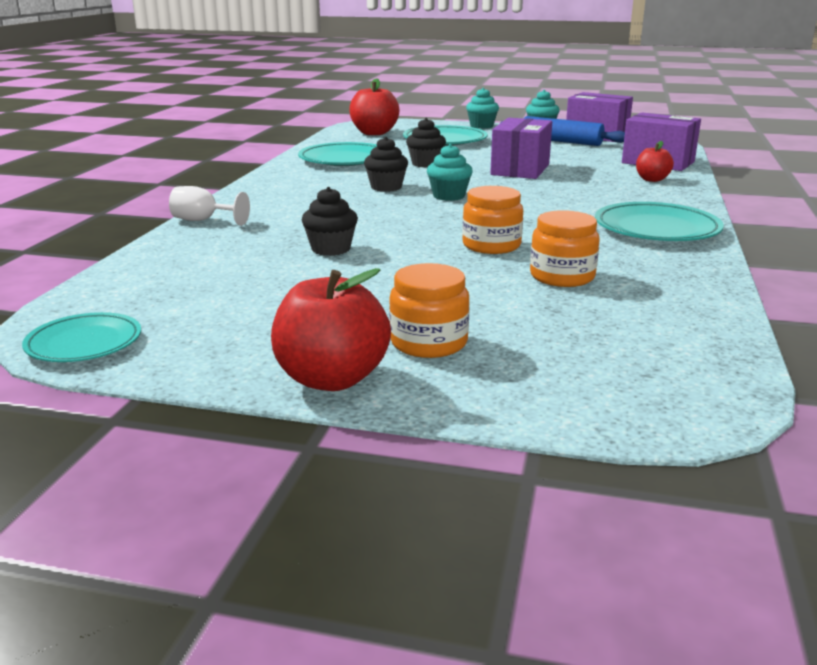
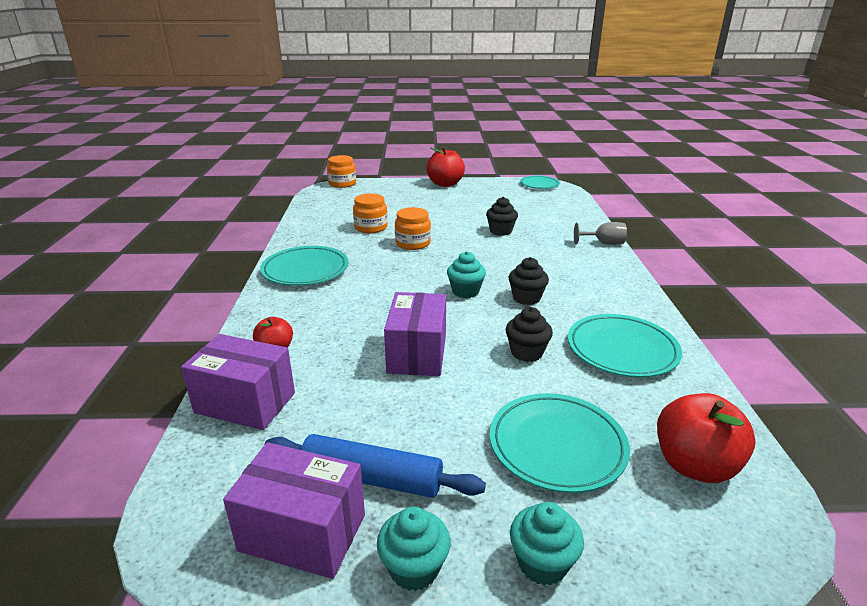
camera: 165 degrees right, 5 degrees up
white goblet [169,186,250,226] -> grey goblet [574,222,627,245]
orange jar [389,263,469,358] -> orange jar moved to [327,155,356,188]

